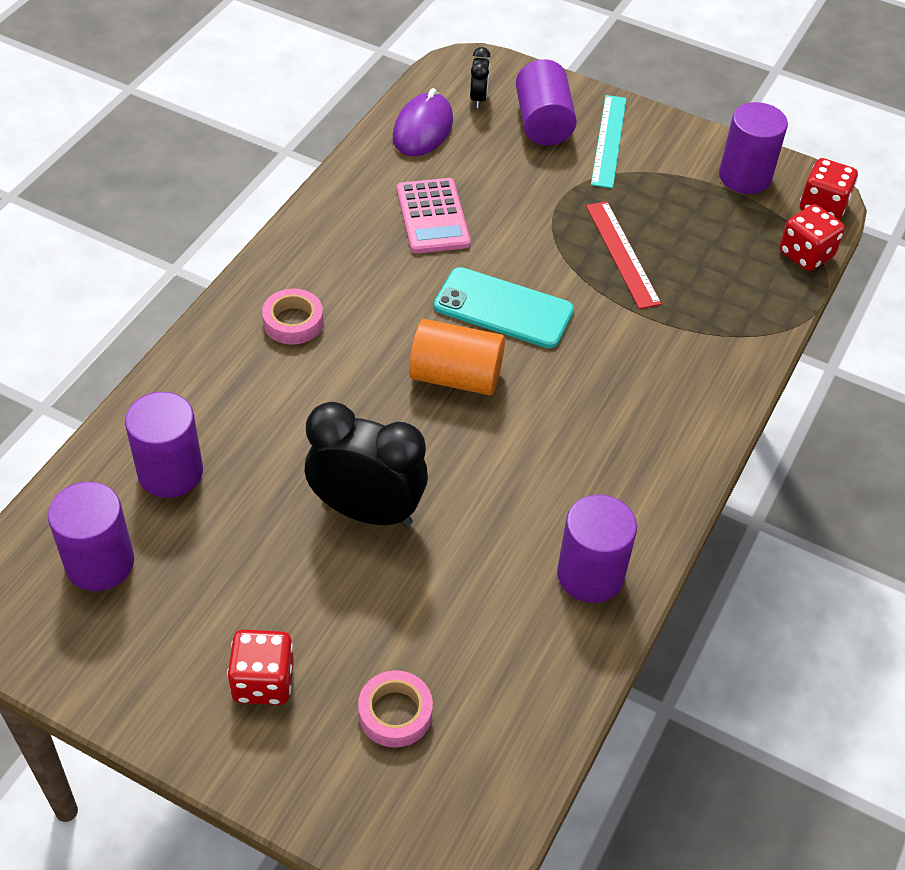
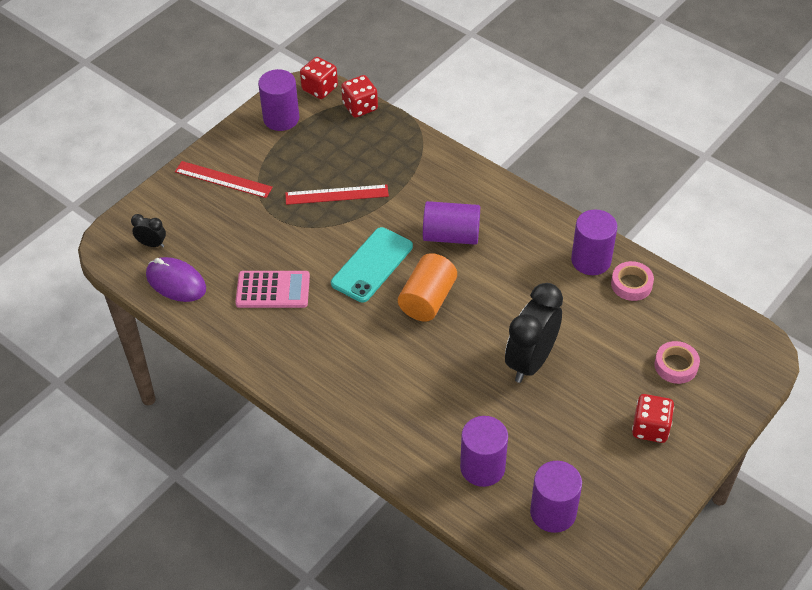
camera: 75 degrees left, 0 degrees up
pink tape [262,289,323,345] -> pink tape moved to [611,261,654,301]
purple cylinder [516,59,577,146] -> purple cylinder moved to [423,201,480,245]
turquoise ruler [591,95,627,188] -> red ruler [175,161,273,198]

